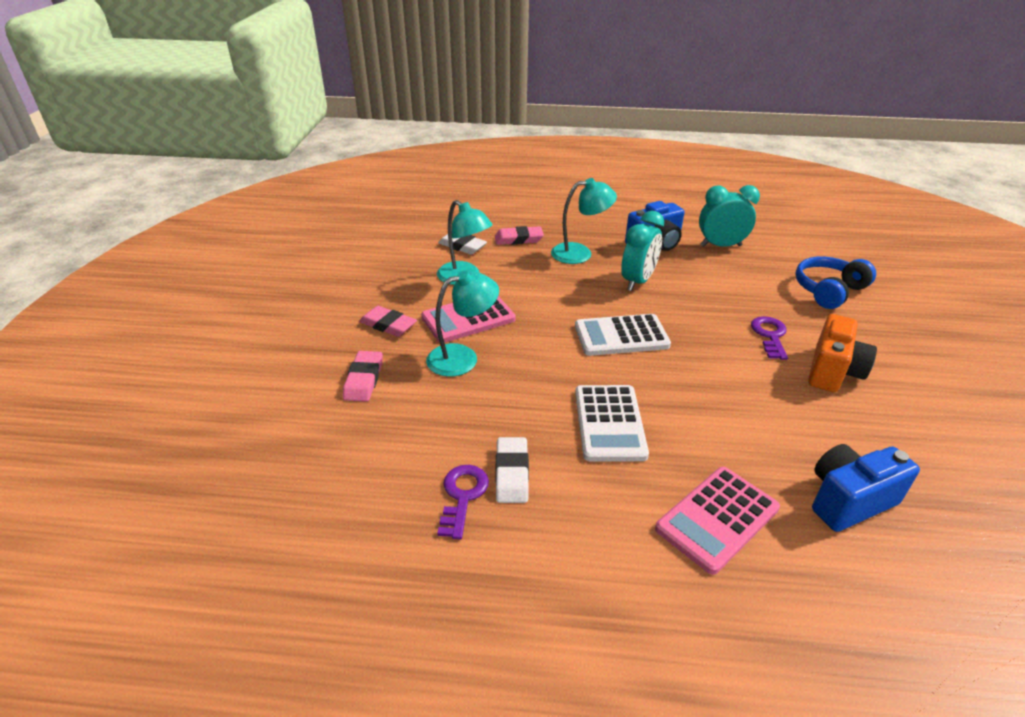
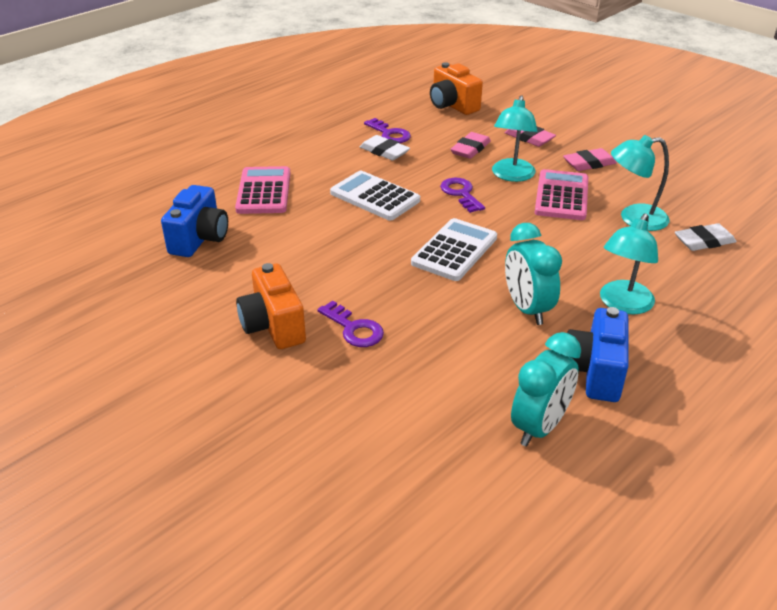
camera: 130 degrees right, 0 degrees up
pink eraser [495,226,544,245] -> pink eraser moved to [451,132,491,159]
blue headphones [795,256,876,309] -> none
none -> orange camera [430,62,483,115]
none -> purple key [440,178,485,213]

